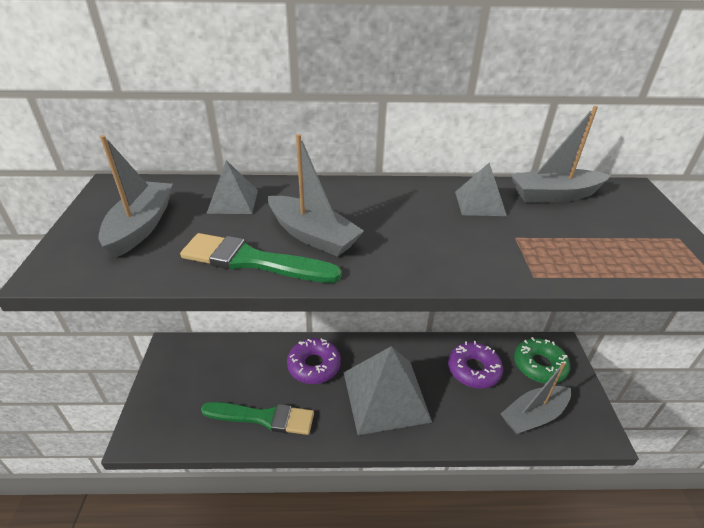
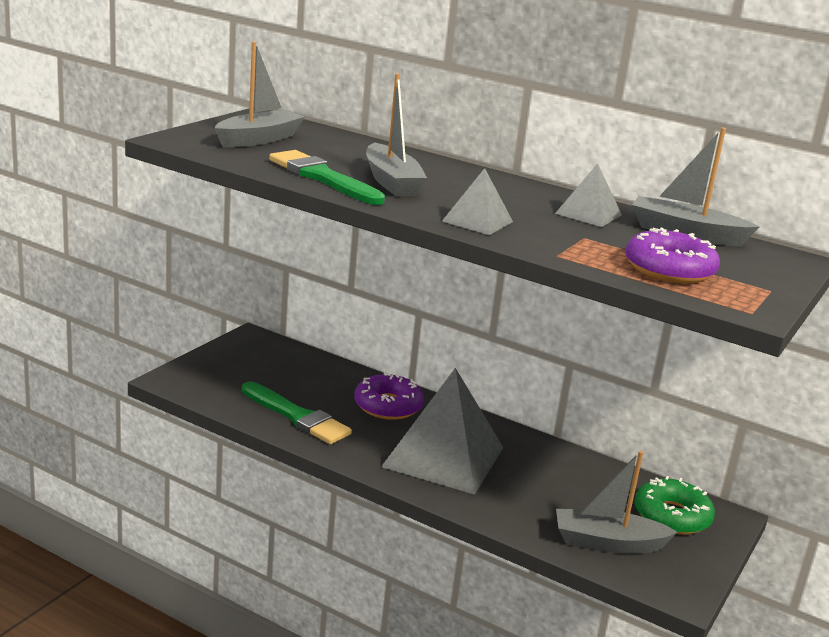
camera: 30 degrees right, 15 degrees down
grey pyramid [206,160,258,214] -> grey pyramid moved to [442,168,513,235]
purple donut [448,341,503,389] -> purple donut moved to [625,228,720,283]

